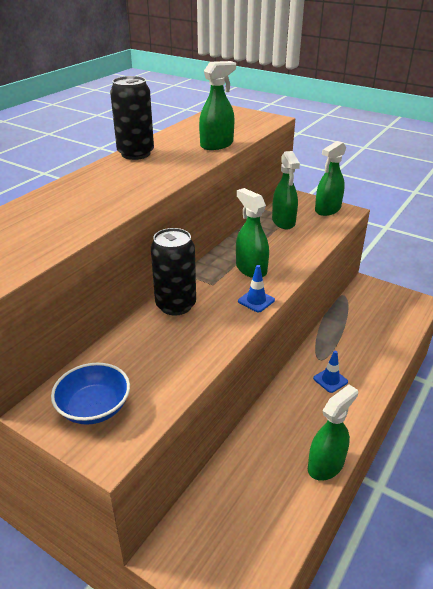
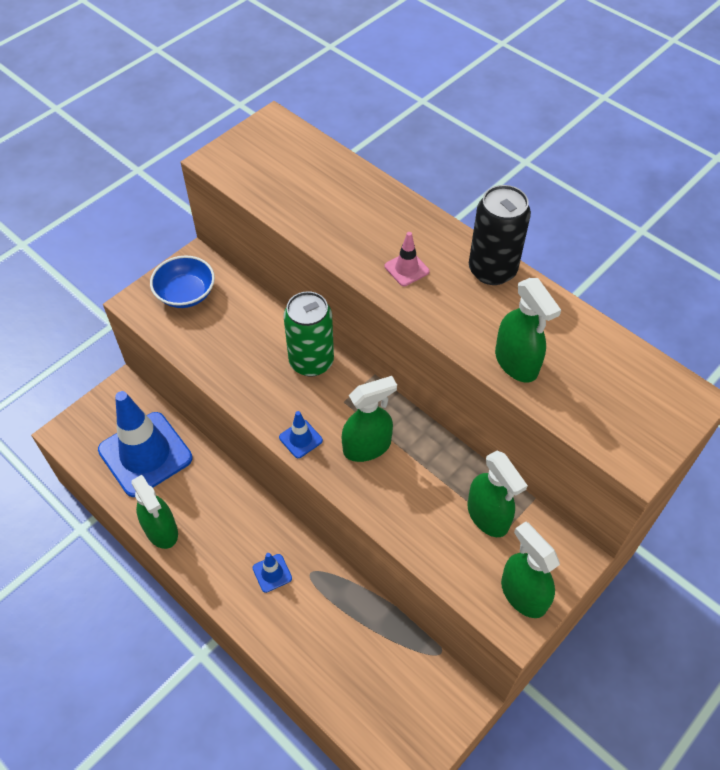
camera: 100 degrees right, 20 degrees up
black can [151,228,196,316] -> green can [283,291,334,376]
green spray bottle [272,151,300,229] -> green spray bottle turned 120 degrees counterclockwise [468,451,528,537]
none -> blue traffic cone [98,391,193,497]
none -> pink traffic cone [385,232,430,286]

